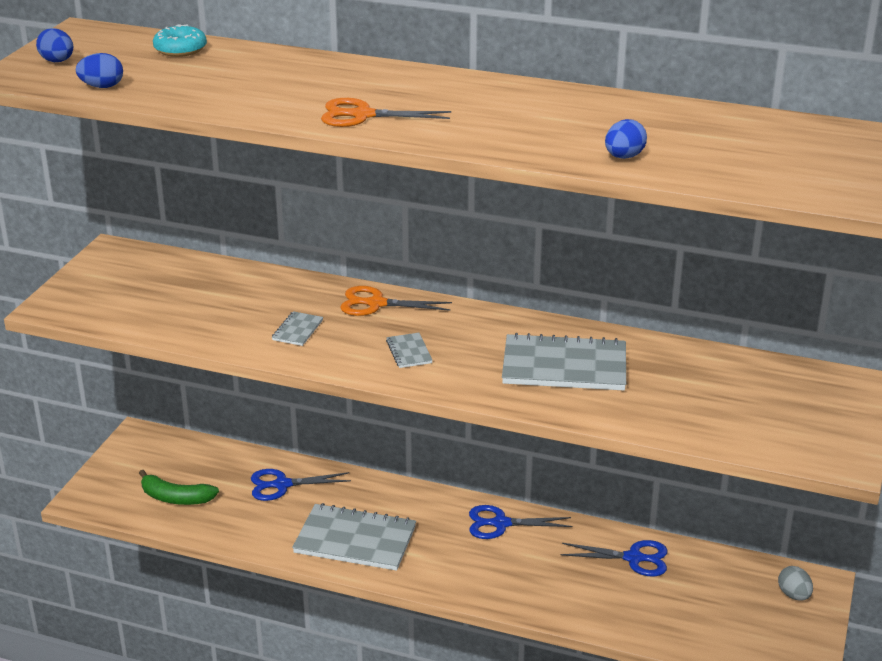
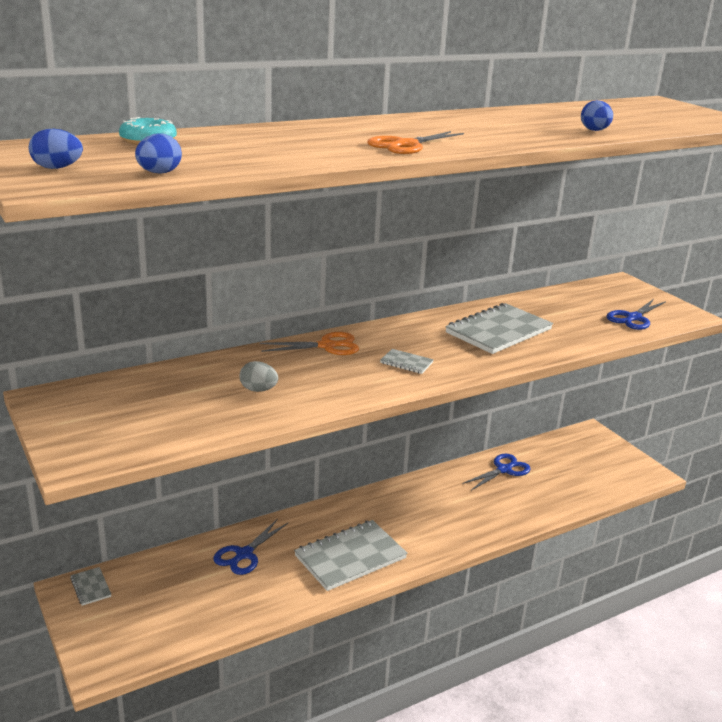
camera: 50 degrees left, 5 degrees down
green banana [139,470,219,505] -> none
grey notebook [272,311,323,346] -> grey notebook moved to [70,567,111,606]
orange scissors [340,286,452,316] -> orange scissors turned 150 degrees counterclockwise [260,332,359,355]
blue scissors [469,505,572,539] -> blue scissors moved to [606,299,666,330]
grey egg [778,566,813,601] -> grey egg moved to [239,361,278,392]

